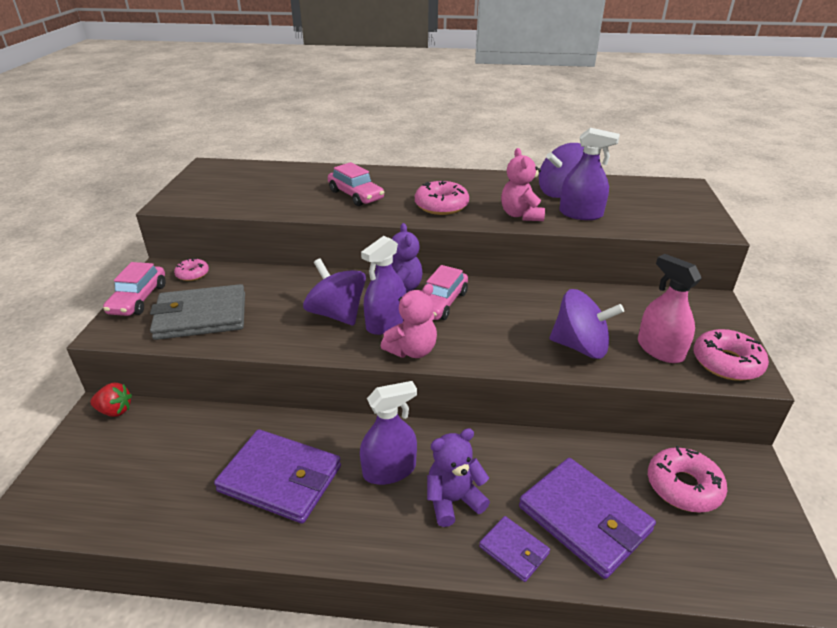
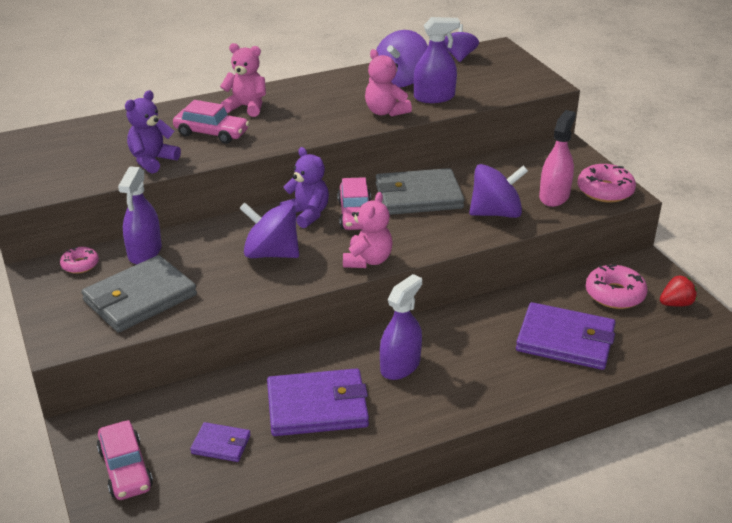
camera: 30 degrees left, 0 degrees up
red strawberry [90,383,132,417] -> red strawberry moved to [660,276,697,307]
pink car [103,262,166,316] -> pink car moved to [97,420,153,500]
purple spray bottle [361,236,406,335] -> purple spray bottle moved to [118,166,162,264]
pink donut [415,181,469,215] -> none
purple teddy bear [427,428,490,527] -> purple teddy bear moved to [125,90,181,174]
purple wallet [479,516,550,582] -> purple wallet moved to [190,422,251,462]
pink spray bottle [638,254,702,363] -> pink spray bottle turned 90 degrees clockwise [539,110,576,207]
none -> pink teddy bear [220,43,266,117]
none -> grey wallet [376,168,465,215]
none -> purple spinning top [444,24,479,62]

